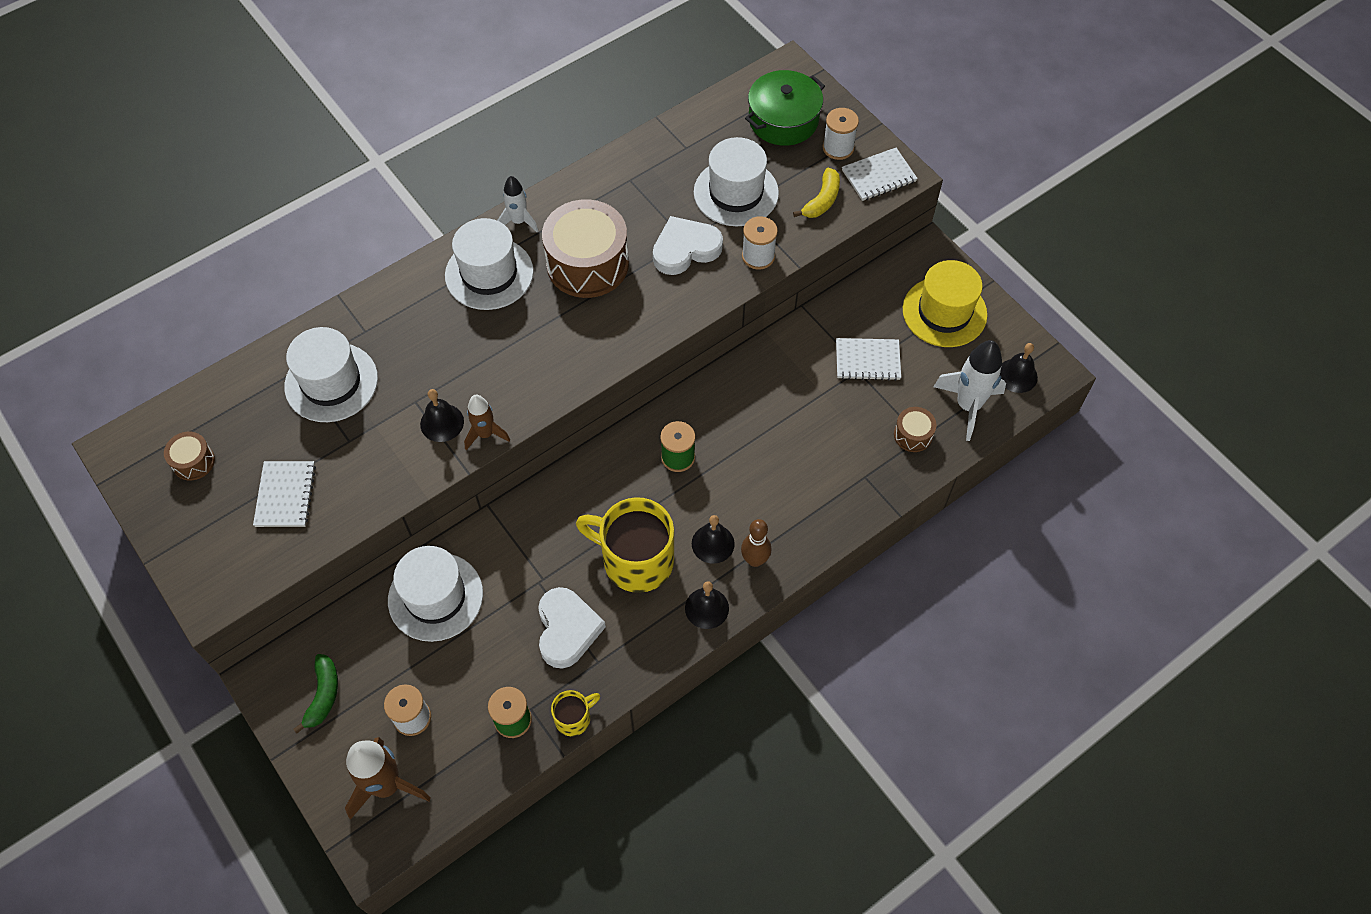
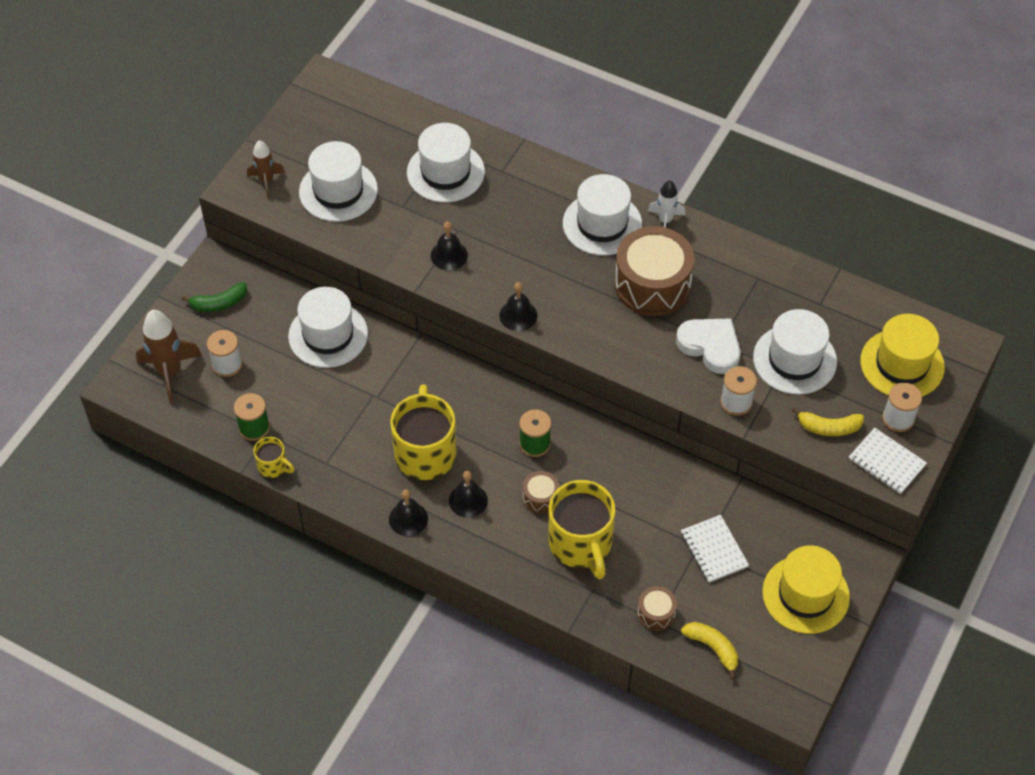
camera: 65 degrees right, 5 degrees down
brown drum [164,432,215,480] -> brown drum moved to [523,471,559,514]
white notebook [253,461,316,527] -> white hat [299,141,378,222]
brown rocket [464,395,510,450] -> brown rocket moved to [247,140,285,198]
white heart [538,587,606,669] -> none
brown bowling pin [741,519,771,567] -> none
green pot [745,70,825,146] -> yellow hat [860,314,945,397]
white rocket [933,340,1006,441] -> yellow banana [681,622,738,679]
black bell [1000,343,1038,393] -> black bell moved to [499,282,537,331]
none -> yellow mug [548,480,615,579]

